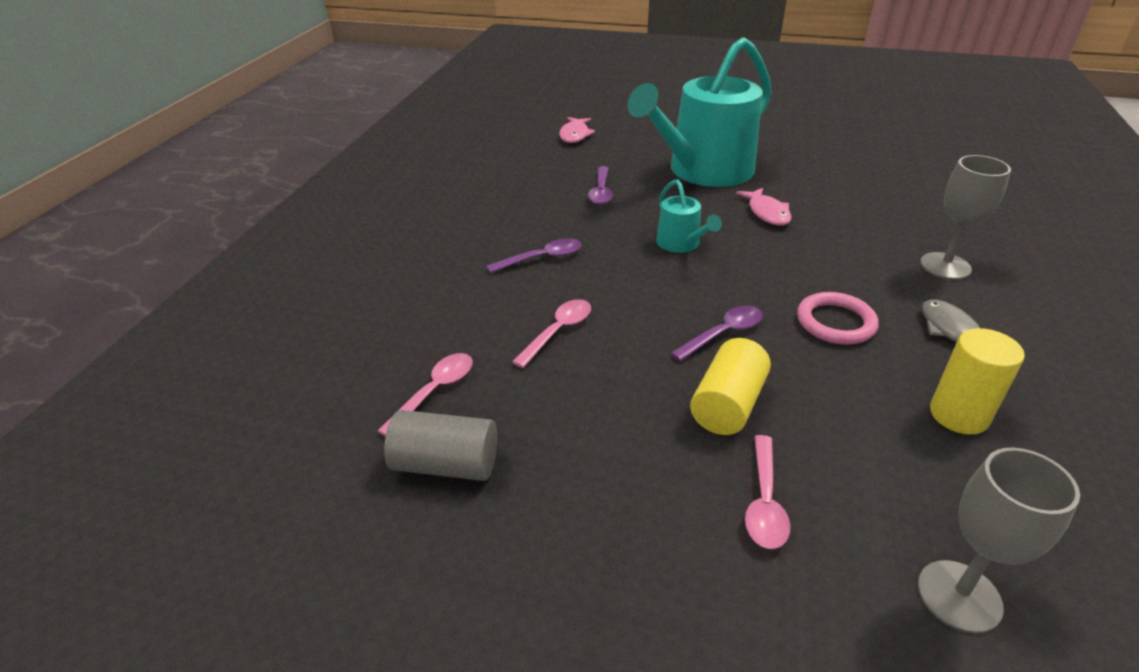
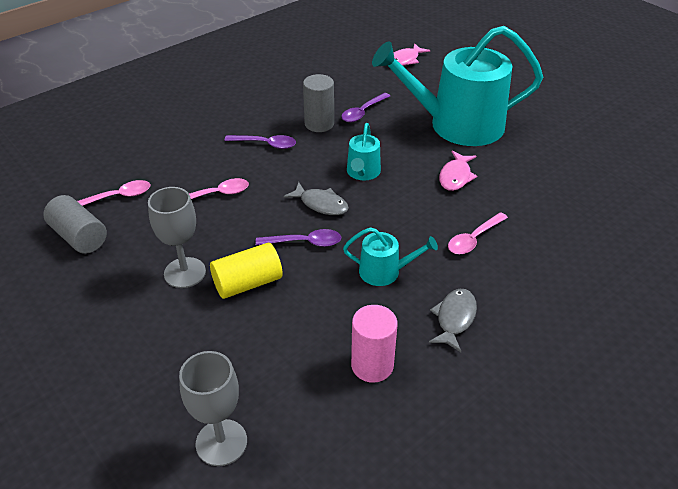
camera: 35 degrees right, 5 degrees up
pink spoon [745,435,790,549] -> pink spoon moved to [448,212,508,254]
pink ring [797,292,879,345] -> turquoise watering can [343,227,438,286]
grey goblet [920,155,1011,280] -> grey goblet moved to [148,187,206,288]
yellow cylinder [930,328,1025,435] -> pink cylinder [351,305,398,383]
none -> grey fish [284,182,349,215]
none -> grey cylinder [303,74,334,132]

